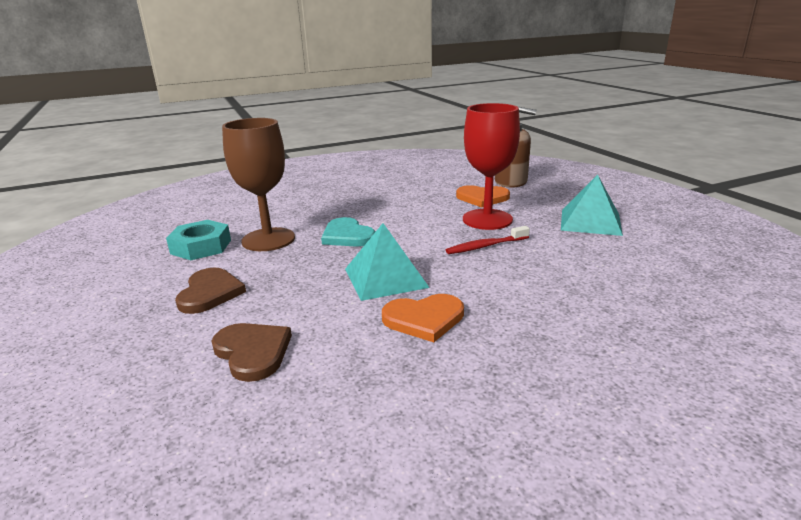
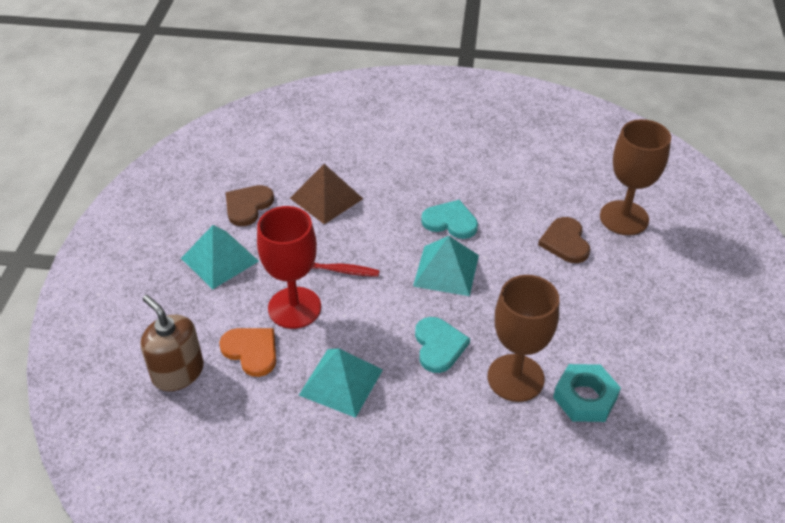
camera: 150 degrees left, 20 degrees up
brown heart [175,268,246,314] -> brown heart moved to [226,185,274,226]
orange heart [382,294,464,342] -> turquoise heart [421,200,478,239]
none -> brown pyramid [290,164,363,224]
none -> turquoise pyramid [299,348,383,418]
none -> brown goblet [600,119,671,235]

